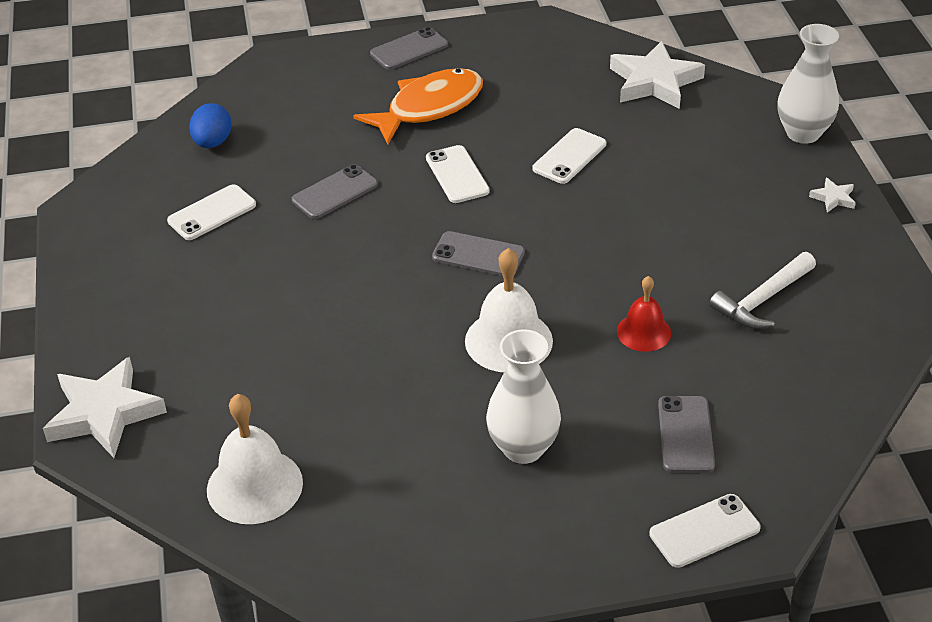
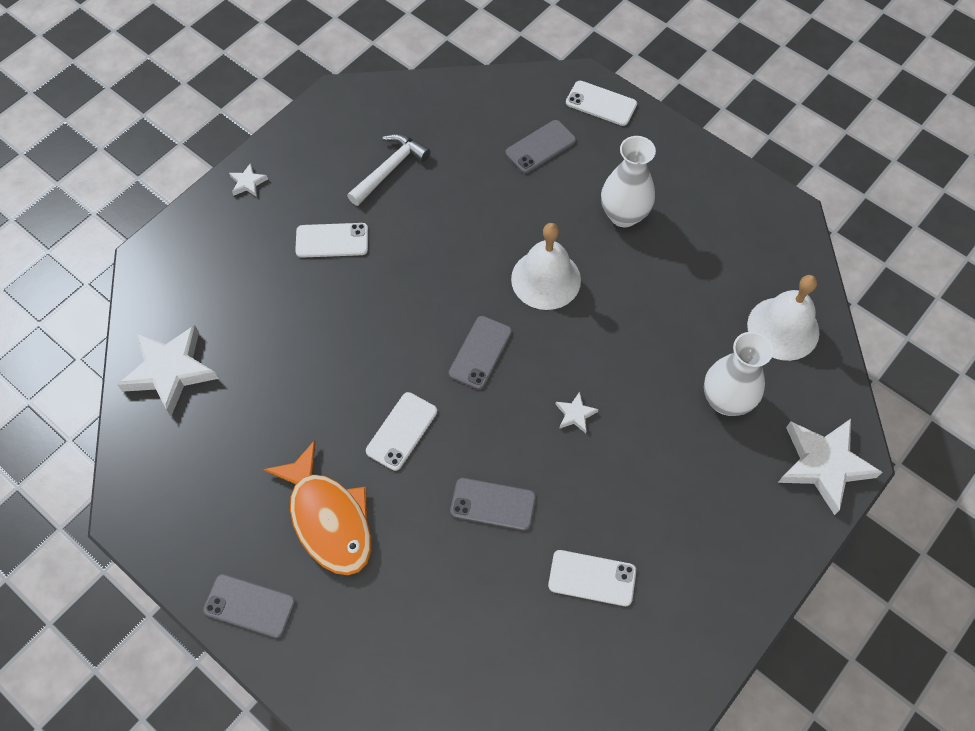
camera: 130 degrees left, 20 degrees up
blue egg [189,103,232,148] -> none
orange fish [353,68,483,145] -> orange fish turned 135 degrees counterclockwise [263,440,372,575]
grey phone [432,231,525,276] -> grey phone turned 45 degrees clockwise [449,316,512,390]
white phone [533,128,606,184] -> white phone moved to [295,223,368,258]
red bell [617,276,671,352] -> none
white hammer [709,252,816,329] -> white hammer turned 60 degrees counterclockwise [347,134,431,206]
white vase [778,24,839,144] -> white vase moved to [704,332,773,416]
none -> white star [555,392,598,433]

